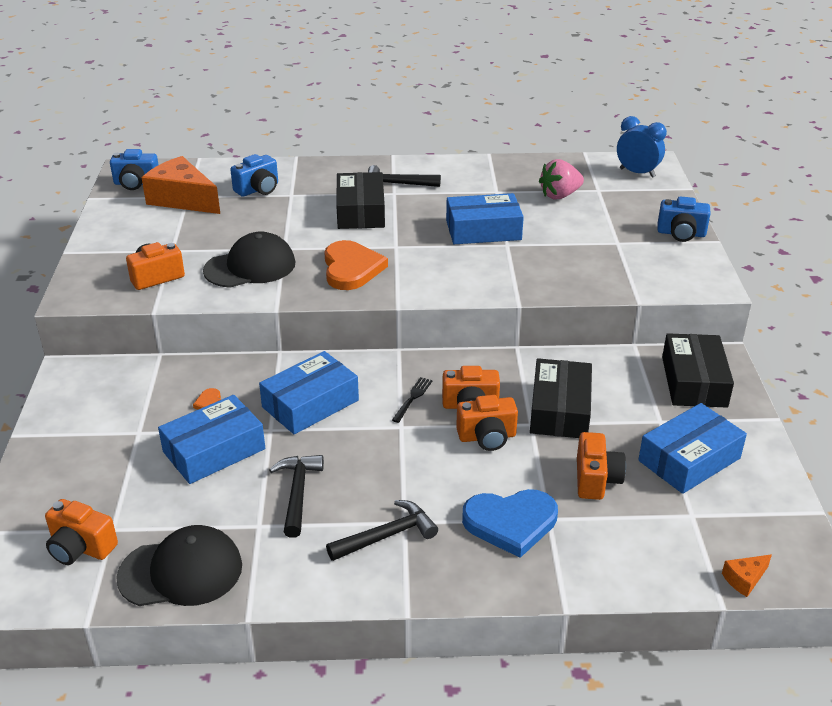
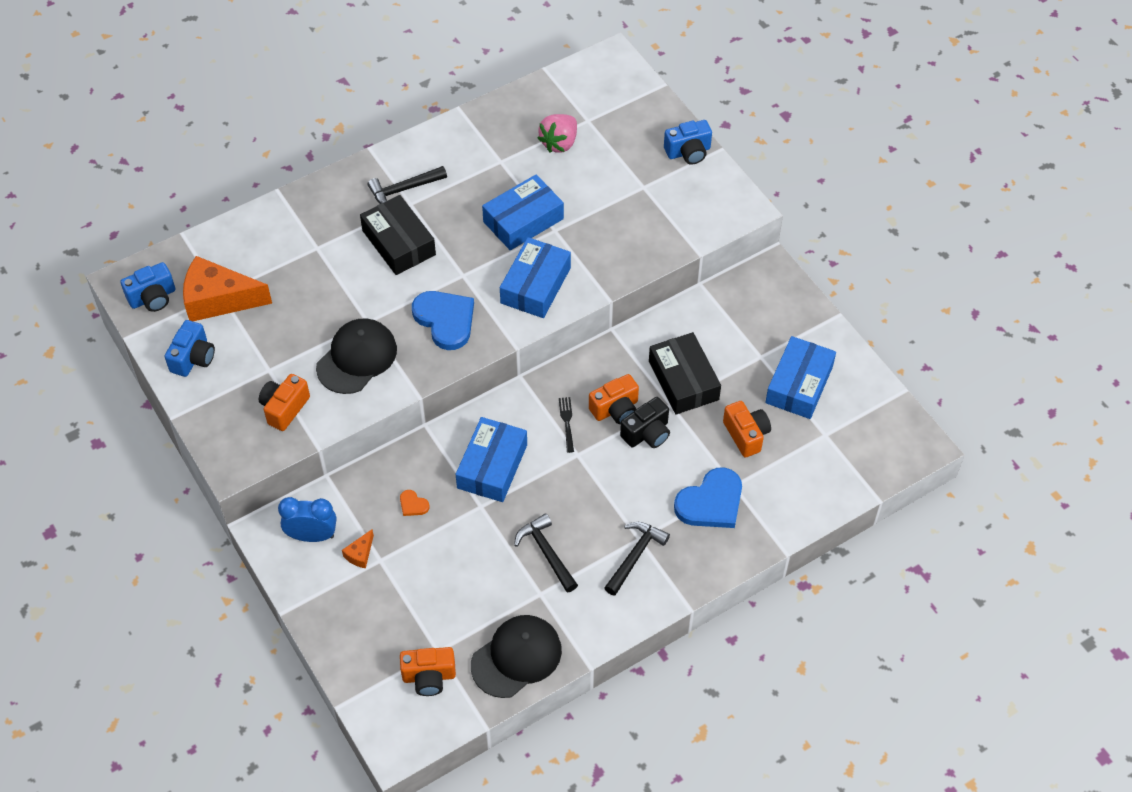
camera: 30 degrees left, 20 degrees up
blue box [158,395,265,484] -> blue box moved to [500,237,571,318]
blue camera [230,154,278,197] -> blue camera moved to [165,320,215,377]
orange heart [324,240,388,290] -> blue heart [412,291,474,350]
orange camera [456,395,518,451] -> black camera [620,397,670,448]
blue clock [617,116,667,178] -> blue clock moved to [278,497,337,542]
black box [662,333,734,407] -> none
orange cheese [722,554,772,597] -> orange cheese moved to [342,529,374,568]

